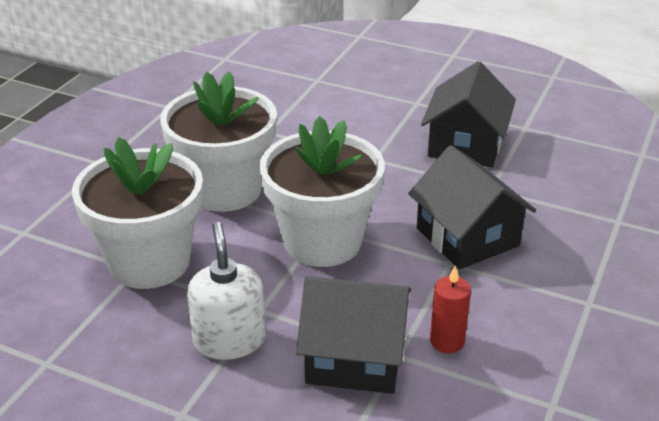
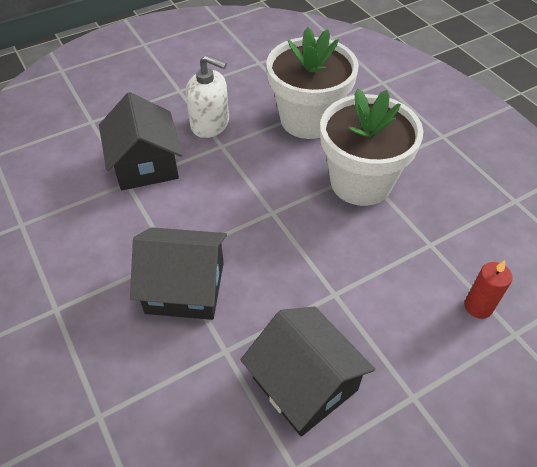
camera: 125 degrees right, 15 degrees up
white flower pot [259,116,385,267] -> none
black house [296,276,411,394] -> black house turned 60 degrees counterclockwise [99,92,183,190]
red candle [430,266,471,353] -> red candle moved to [464,260,513,319]

